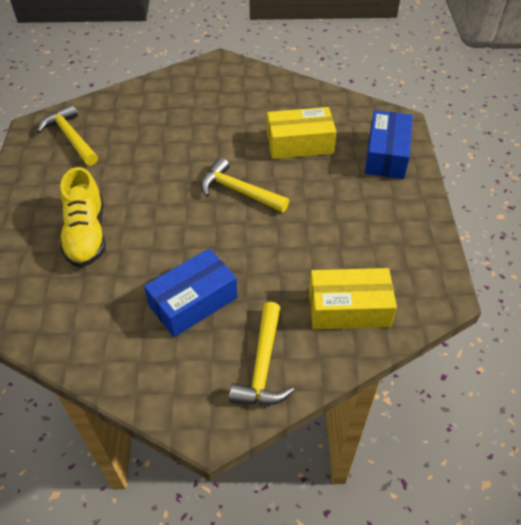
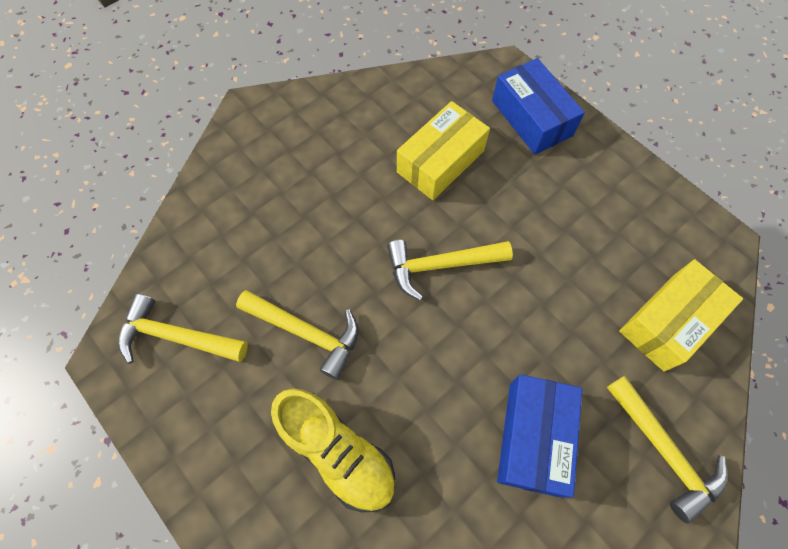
camera: 40 degrees left, 15 degrees up
none -> yellow hammer [236,290,359,380]

